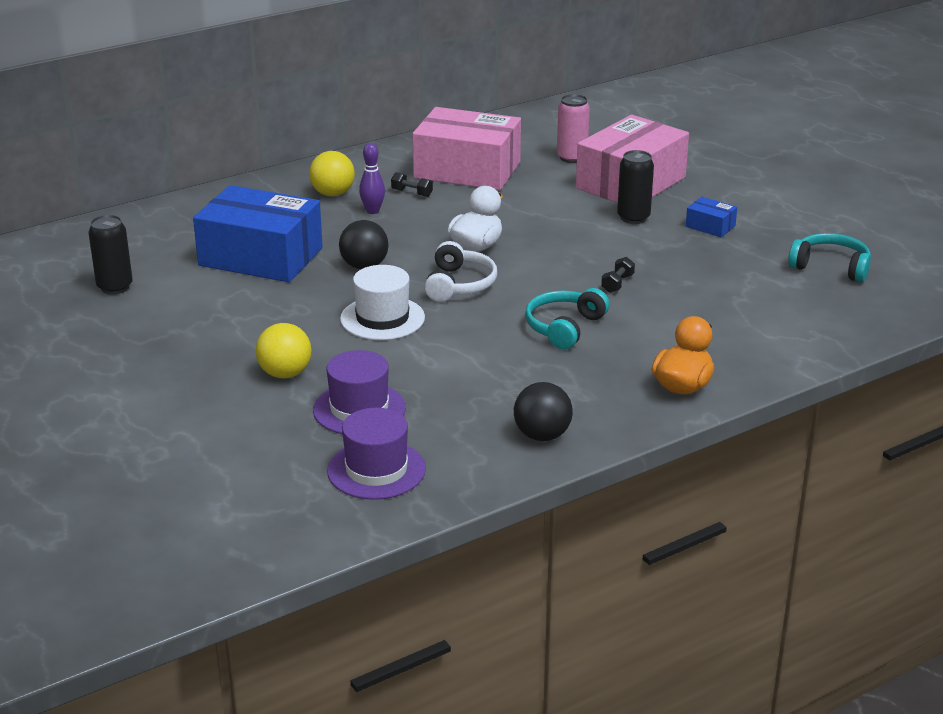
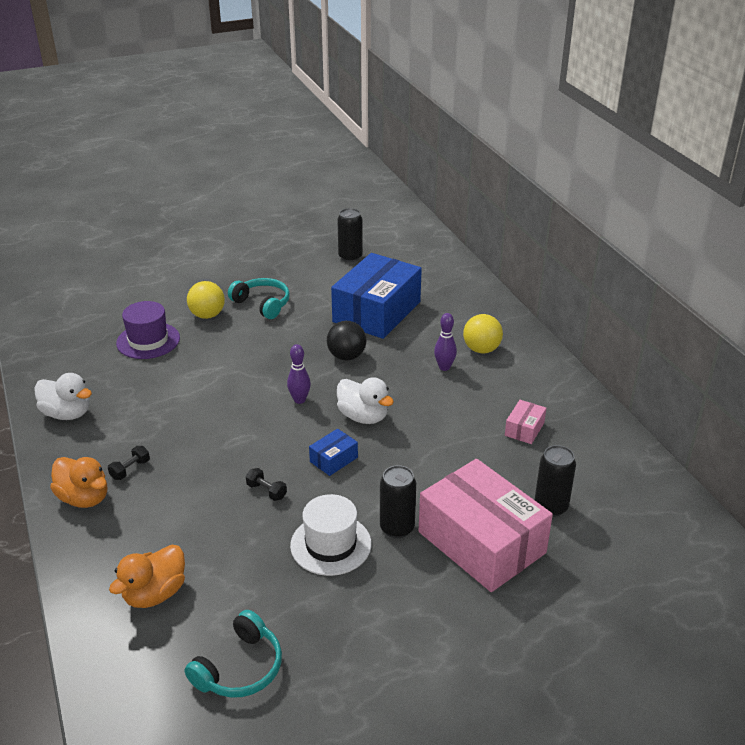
camera: 100 degrees right, 5 degrees up
purple hat [327,408,426,500] -> none
white hat [340,265,425,340] -> white hat moved to [290,494,371,576]
black dumbbell [391,172,433,197] -> black dumbbell moved to [108,446,150,480]
pink box [412,107,521,190] -> pink box [505,400,546,444], size x0.41
white headphones [424,241,497,302] -> purple bowling pin [287,344,311,404]
black ball [514,382,573,441] -> white duck [34,373,92,420]
turquoise headphones [525,288,609,349] -> turquoise headphones moved to [228,278,290,319]
pink can [557,94,590,163] -> black can [535,445,576,517]
blue box [686,197,737,237] -> blue box moved to [309,429,358,476]
none -> orange duck [109,545,185,608]

